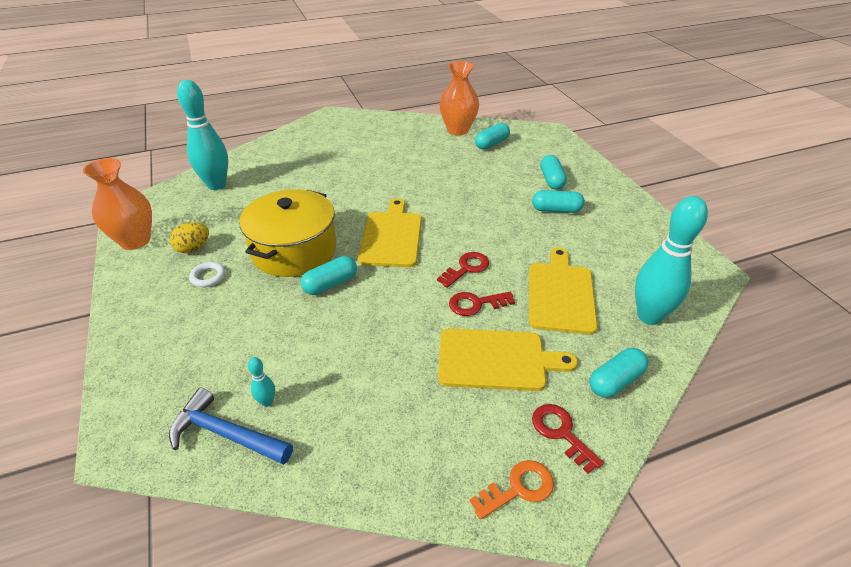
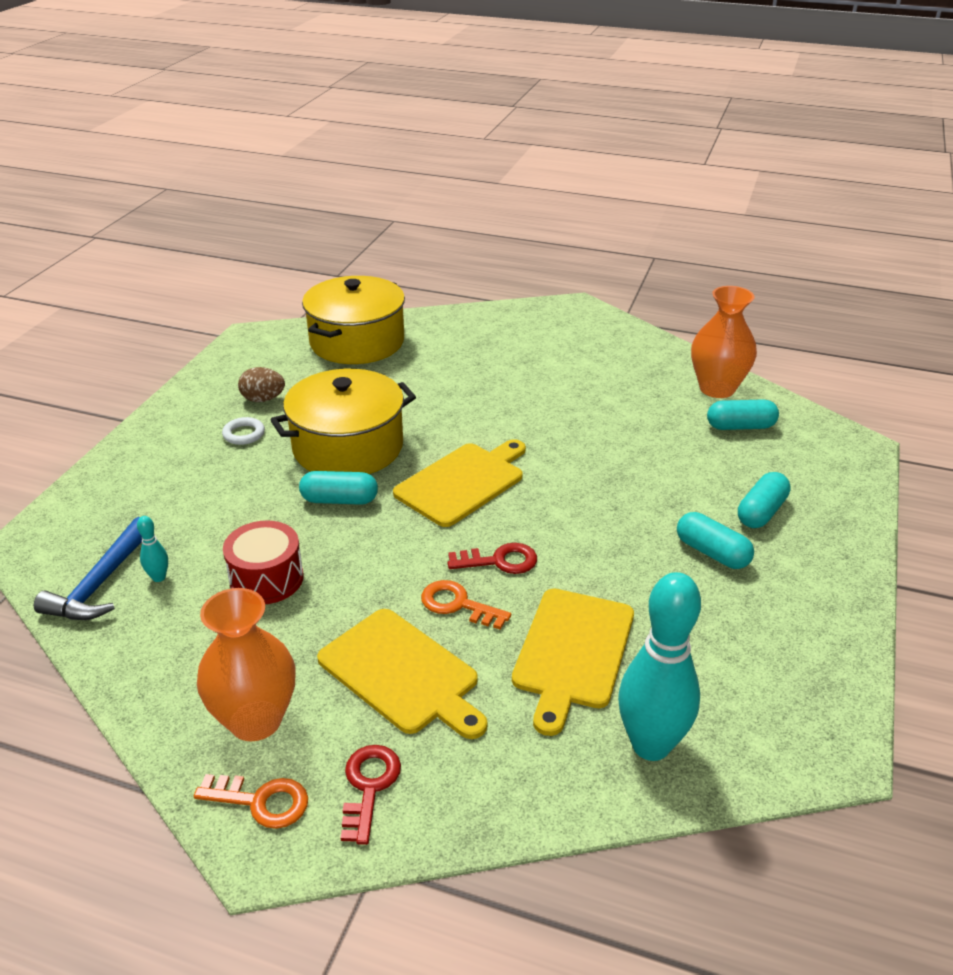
camera: 40 degrees right, 5 degrees down
orange vase [83,158,152,250] -> orange vase moved to [197,588,296,741]
blue hammer [169,388,293,465] -> blue hammer turned 135 degrees counterclockwise [34,517,142,620]
yellow egg [170,222,209,253] -> brown egg [238,367,285,402]
turquoise bowling pin [177,80,228,190] -> yellow pot [302,276,405,364]
red key [449,292,515,316] -> orange key [421,580,511,629]
yellow cutting board [529,247,598,335] -> yellow cutting board turned 150 degrees clockwise [512,588,634,736]
turquoise capsule [589,348,648,398] -> none
none -> red drum [223,520,304,604]

